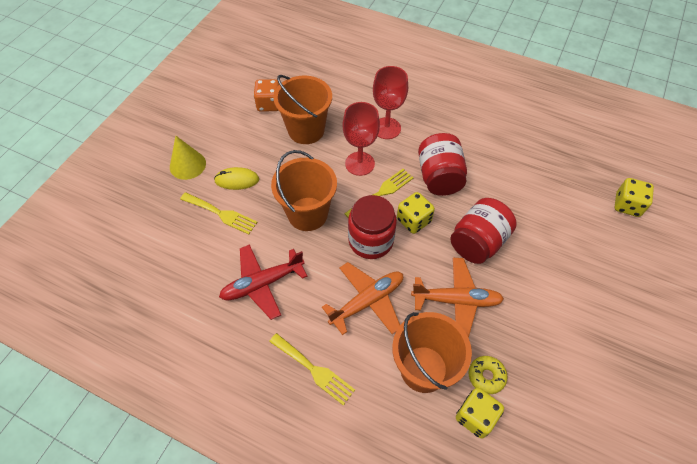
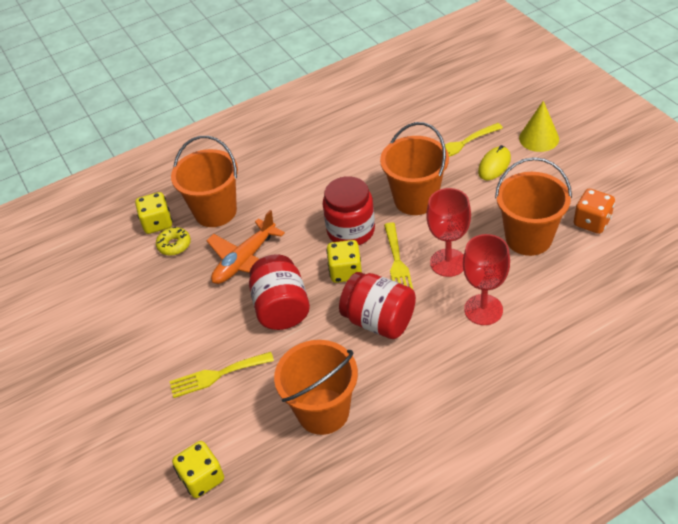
camera: 130 degrees right, 10 degrees down
red plane [219,244,307,320] -> none
yellow fork [269,333,355,406] -> yellow fork moved to [169,352,274,398]
orange plane [322,262,403,335] -> none
none -> orange bucket [274,340,358,435]

